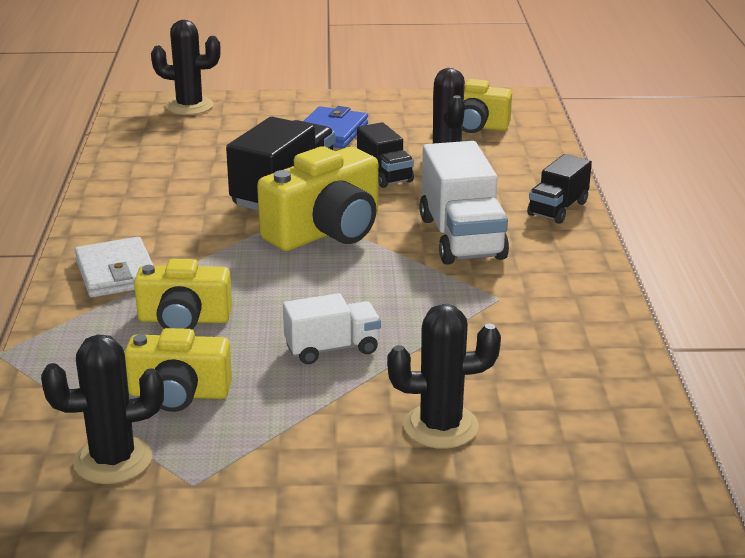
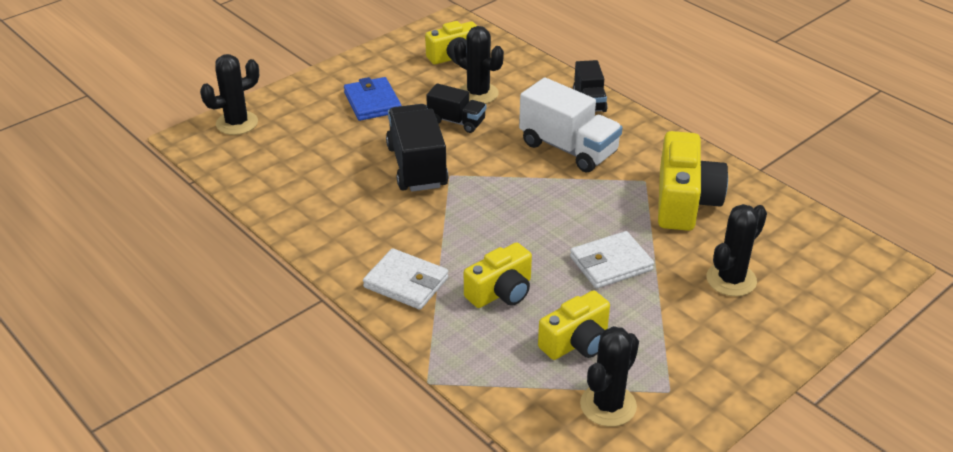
camera: 40 degrees left, 10 degrees up
yellow camera [257,146,378,251] -> yellow camera moved to [658,131,728,231]
white truck [283,293,381,364] -> white wallet [570,231,654,289]

